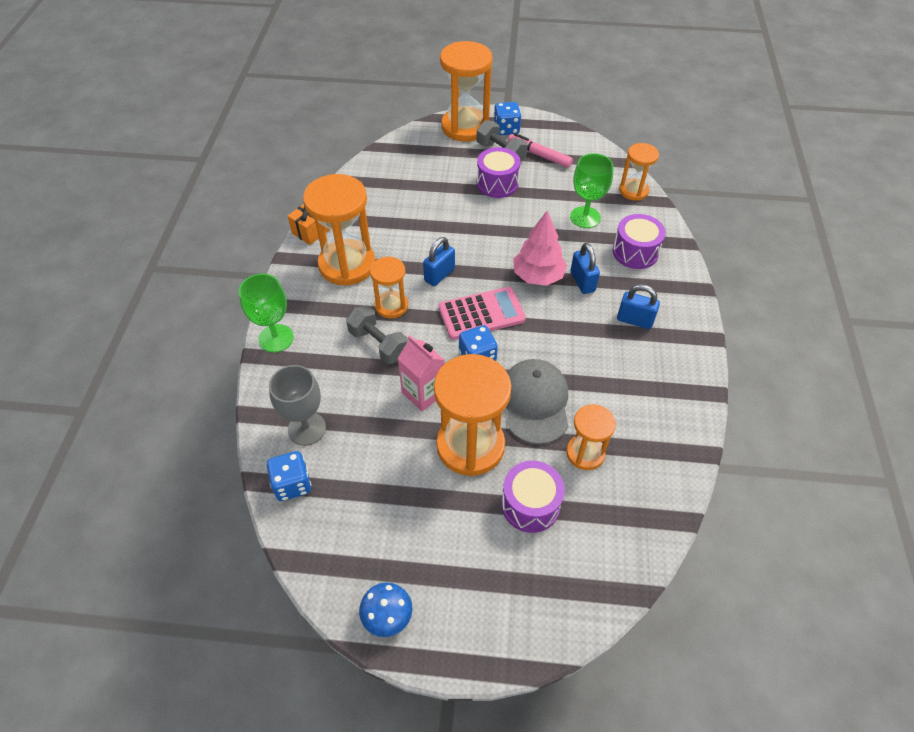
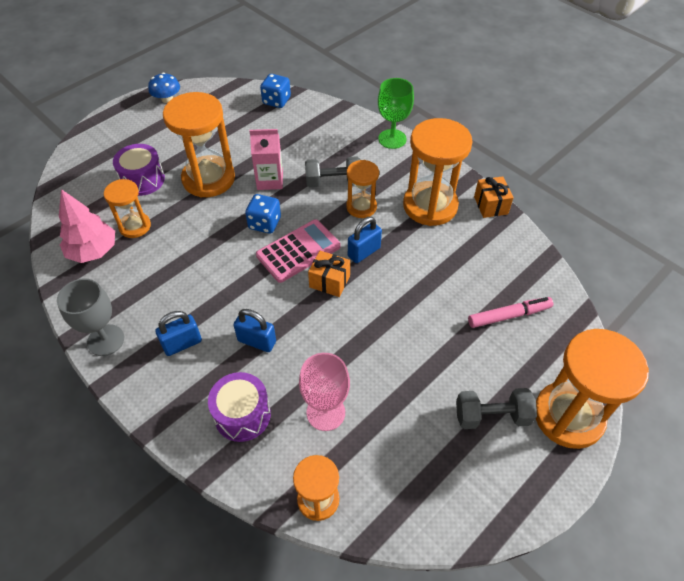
camera: 130 degrees right, 0 degrees up
grey goblet [269,365,326,446] -> grey goblet moved to [57,278,124,356]
blue padlock [423,237,455,286] -> blue padlock turned 60 degrees clockwise [348,217,382,263]
pink calculator [439,287,526,340] -> pink calculator turned 150 degrees counterclockwise [256,219,340,283]
purple drum [477,147,521,198] -> none
blue dice [494,102,521,135] -> none
grey cap [506,359,568,444] -> none
pink marker [508,133,573,168] -> pink marker moved to [468,297,553,328]
pink tree [513,211,567,286] -> pink tree moved to [59,189,115,263]
green goblet [570,153,614,228] -> pink goblet [299,353,350,431]
none -> orange gift [308,251,350,297]

